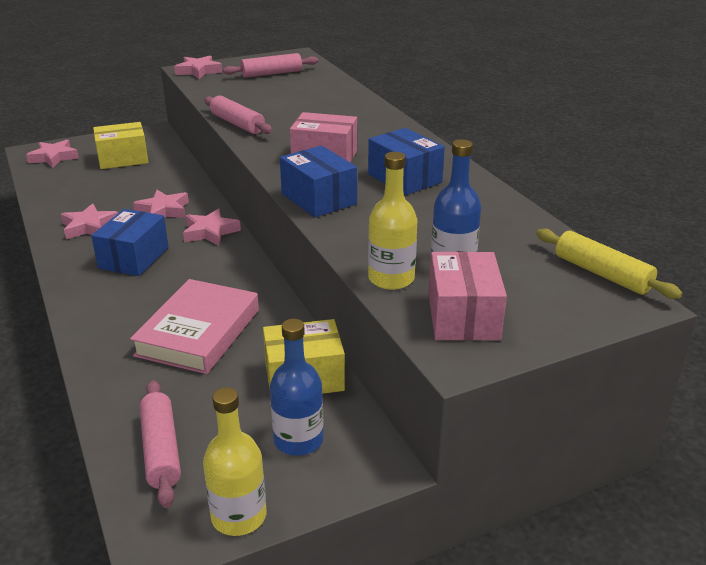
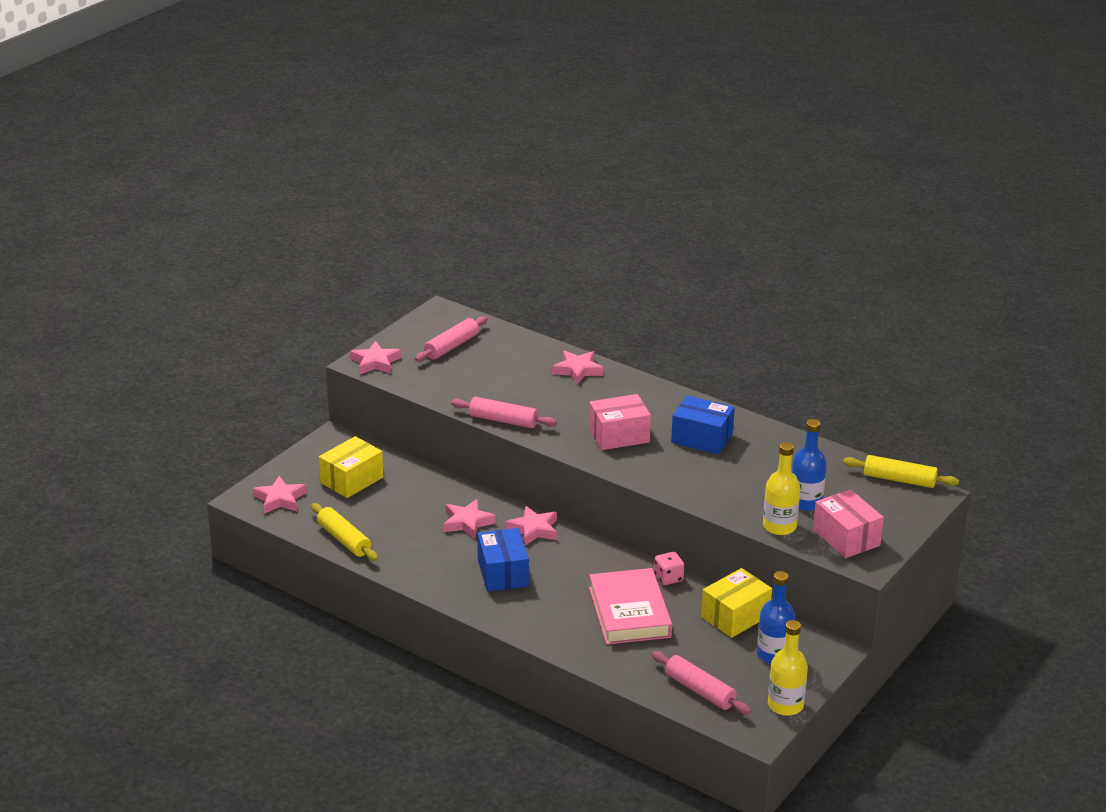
camera: 30 degrees left, 0 degrees up
pink star [61,203,118,239] -> pink star moved to [552,350,604,385]
blue box [280,146,357,217] -> none
none -> yellow rolling pin [311,503,378,561]
none -> pink dice [654,552,684,585]

